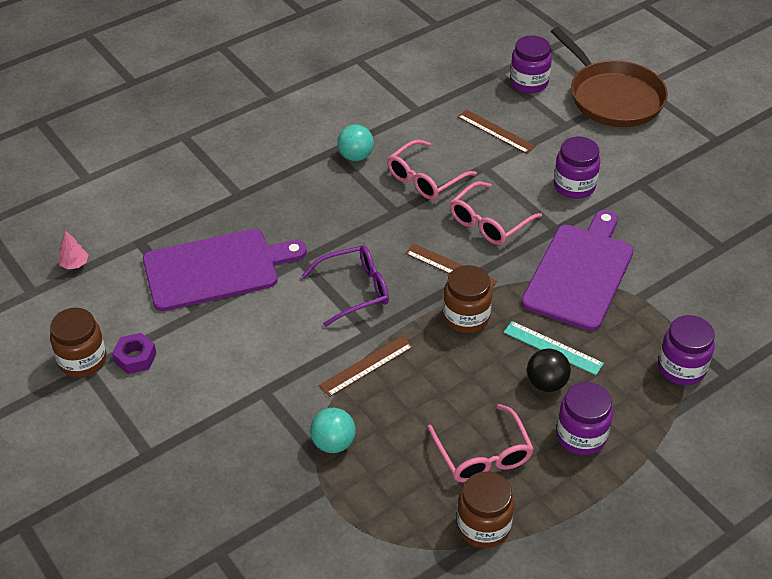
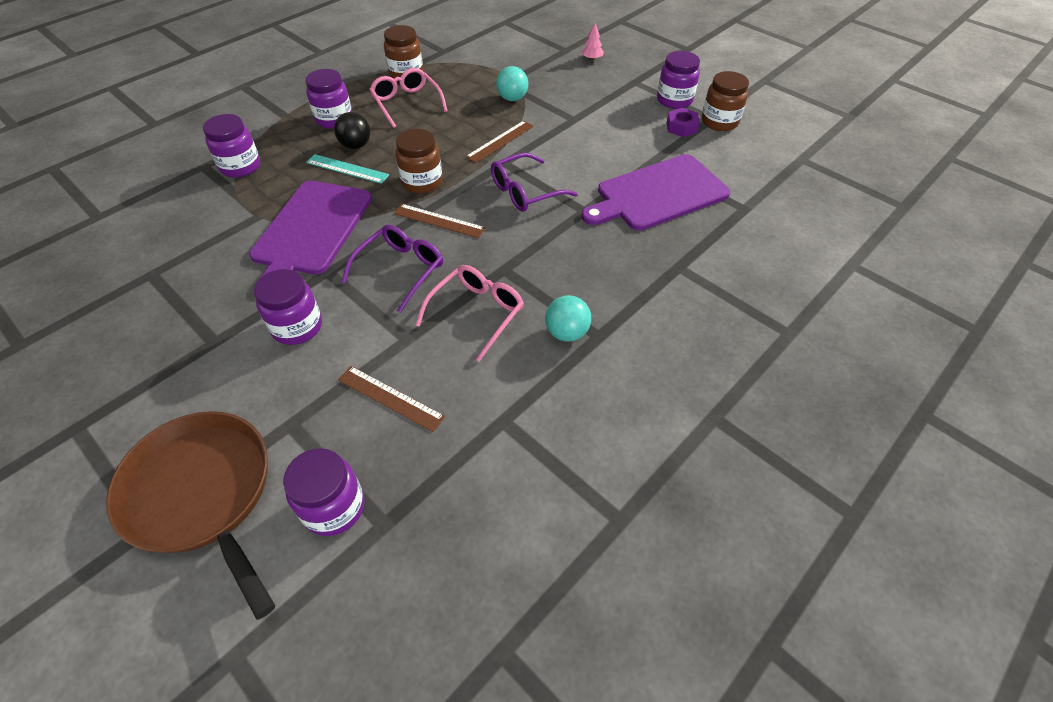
camera: 170 degrees right, 5 degrees up
pink tree [58,230,88,269] -> pink tree moved to [581,23,604,60]
pink glasses [450,181,542,245] -> purple glasses [342,225,443,313]
none -> purple jar [657,51,700,109]

